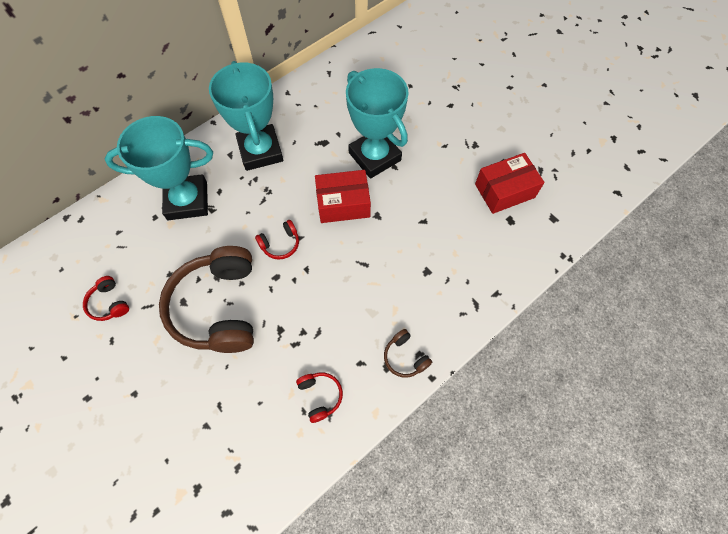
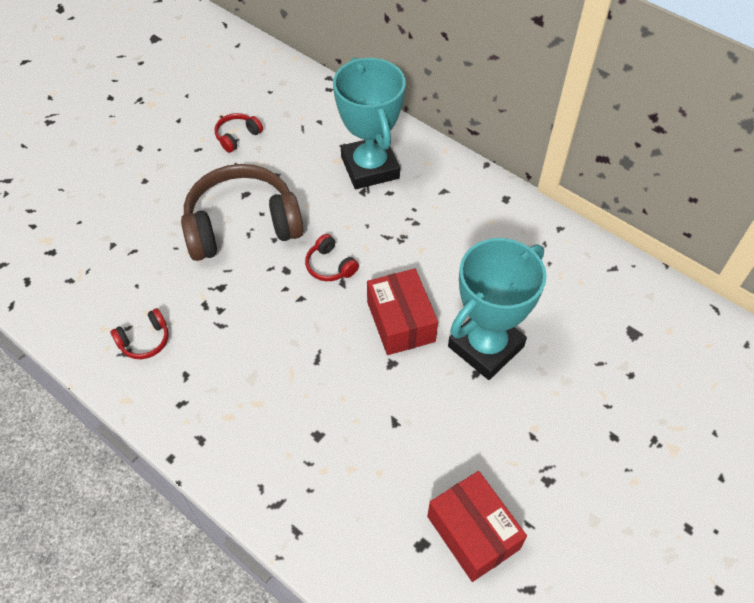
camera: 80 degrees right, 10 degrees down
turquoise trophy [209,61,283,171] -> none
brown headphones [384,329,432,378] -> none

